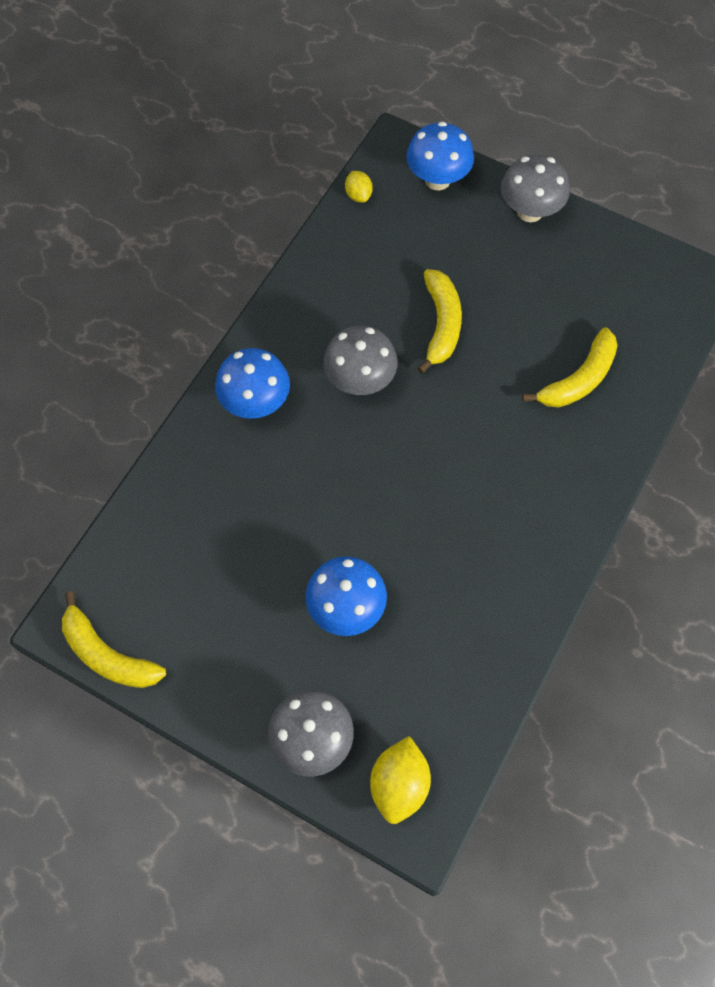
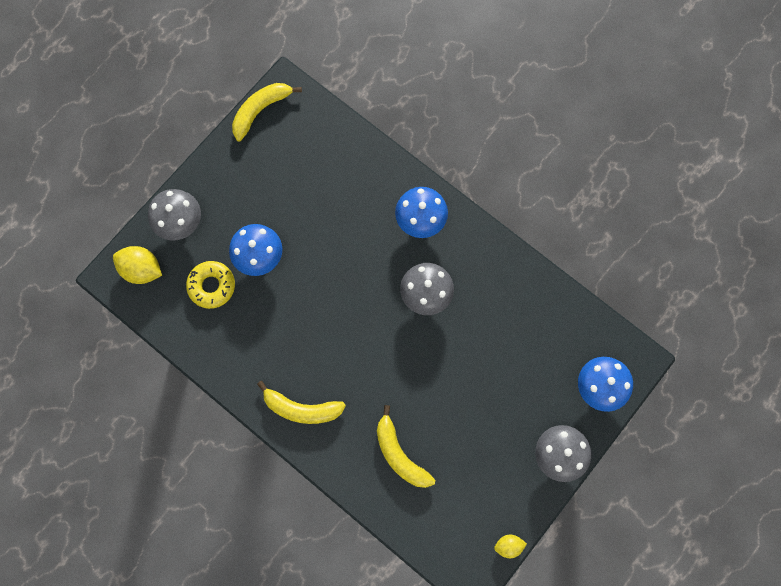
camera: 100 degrees right, 10 degrees up
yellow lemon [345,171,372,203] -> yellow lemon moved to [494,535,527,558]
yellow banana [417,269,462,373] -> yellow banana moved to [257,381,346,424]
none -> yellow donut [186,261,235,309]

